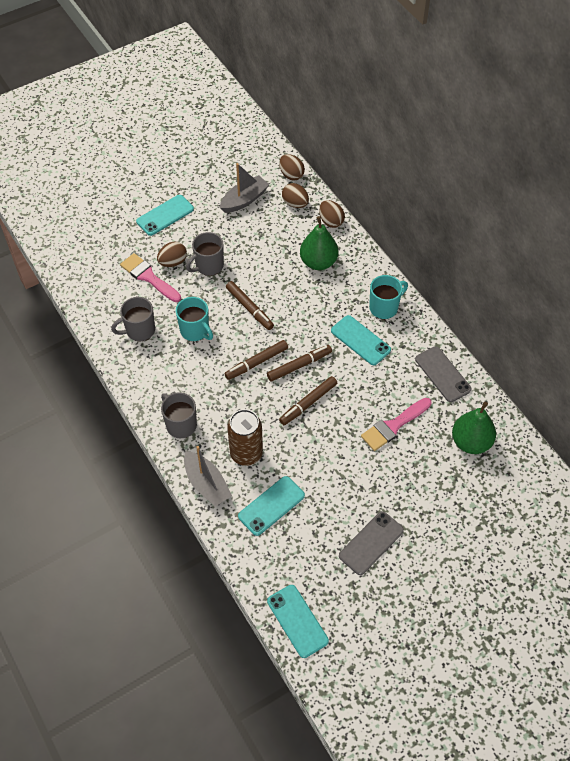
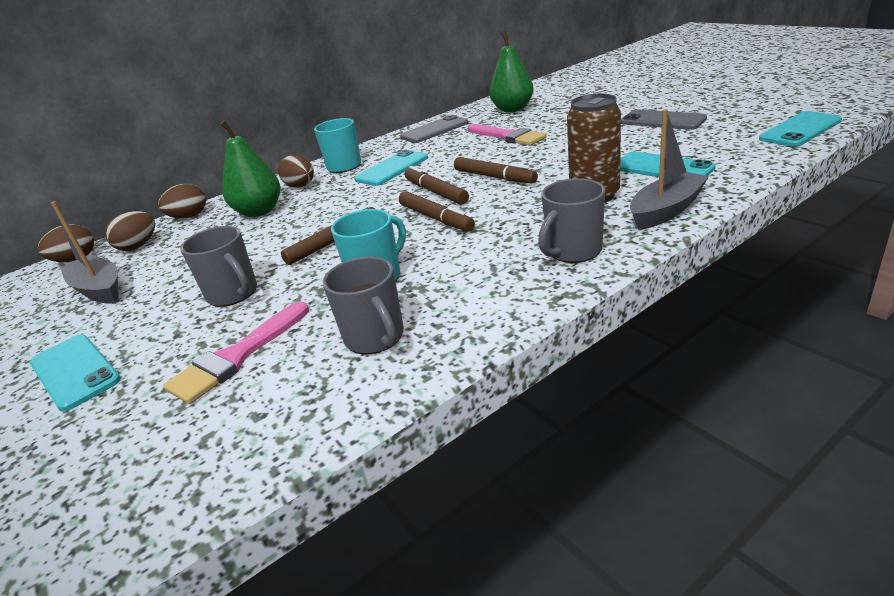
camera: 90 degrees left, 25 degrees down
brown egg [157,242,187,267] -> brown egg moved to [278,155,314,188]

